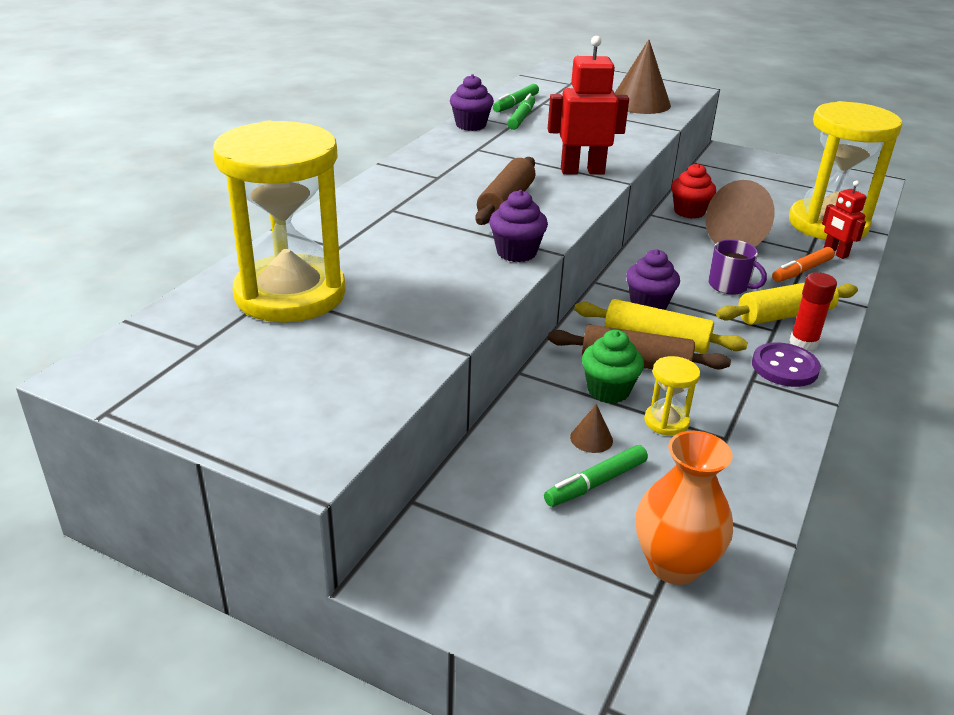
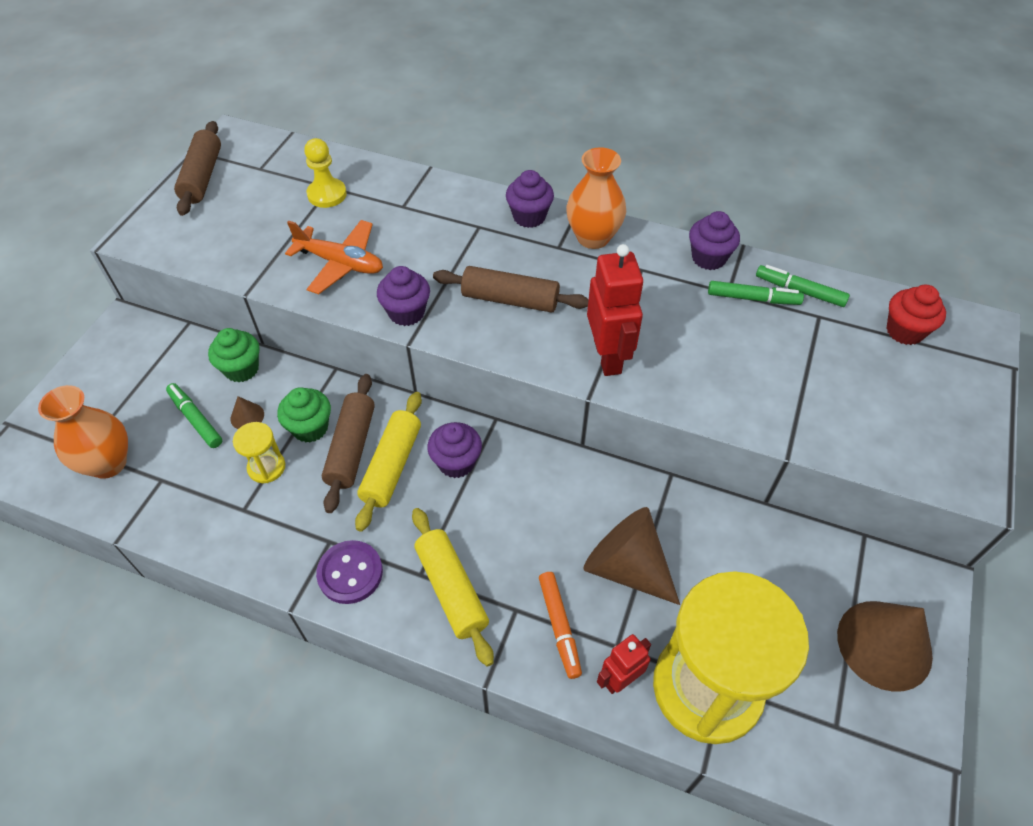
camera: 85 degrees right, 20 degrees up
yellow hourglass [213,121,346,323] -> yellow pawn [304,138,347,208]
brown cone [615,40,671,114] -> brown cone moved to [837,601,933,692]
red cupcake [671,163,716,219] -> red cupcake moved to [886,285,946,345]
purple mug [709,240,767,294] -> none
orange marker [772,247,835,282] -> orange marker turned 150 degrees counterclockwise [539,572,582,679]
red glue stick [790,272,837,351] -> none
none -> brown rolling pin [174,121,221,216]
none -> green cupcake [208,328,259,383]
none -> orange plane [285,220,383,294]
none -> purple cupcake [506,170,554,228]
none -> orange vase [566,147,626,249]

